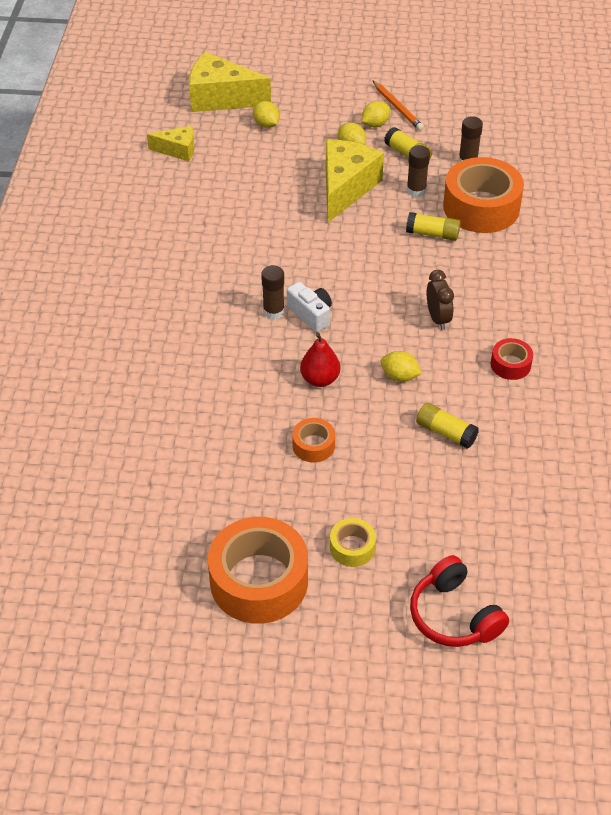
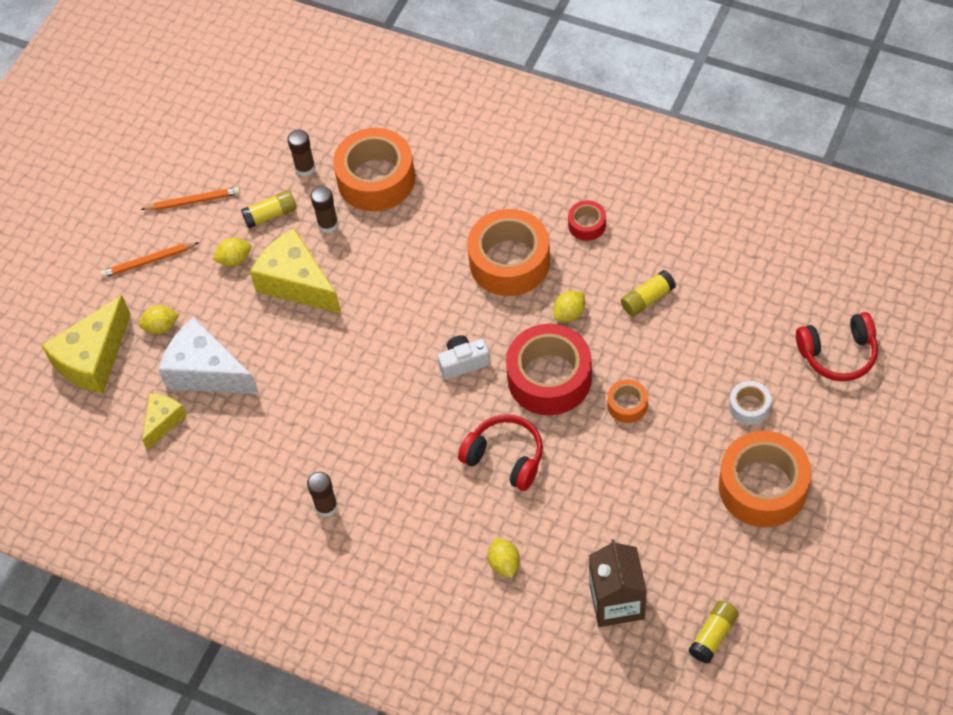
camera: 65 degrees left, 10 degrees up
brown glue stick [261,265,285,319] -> brown glue stick moved to [307,472,338,517]
red pear [300,332,340,387] -> red tape [506,324,592,415]
yellow tape [330,518,376,567] -> white tape [729,381,771,425]
yellow lemon [362,101,390,127] -> yellow lemon moved to [488,538,520,578]
yellow glue stick [406,212,460,241] -> yellow glue stick moved to [689,601,739,663]
brown clock [427,270,454,330] -> orange tape [467,209,550,296]
none -> orange pencil [100,242,200,278]
none -> white cheese [159,317,259,394]
none -> red headphones [458,414,543,491]
none -> brown carton [589,539,647,627]

